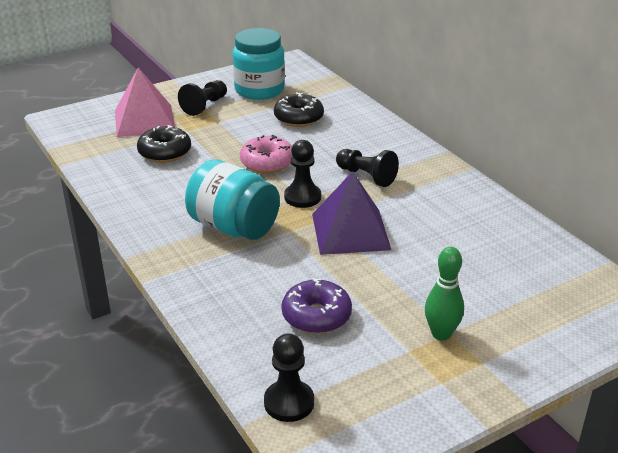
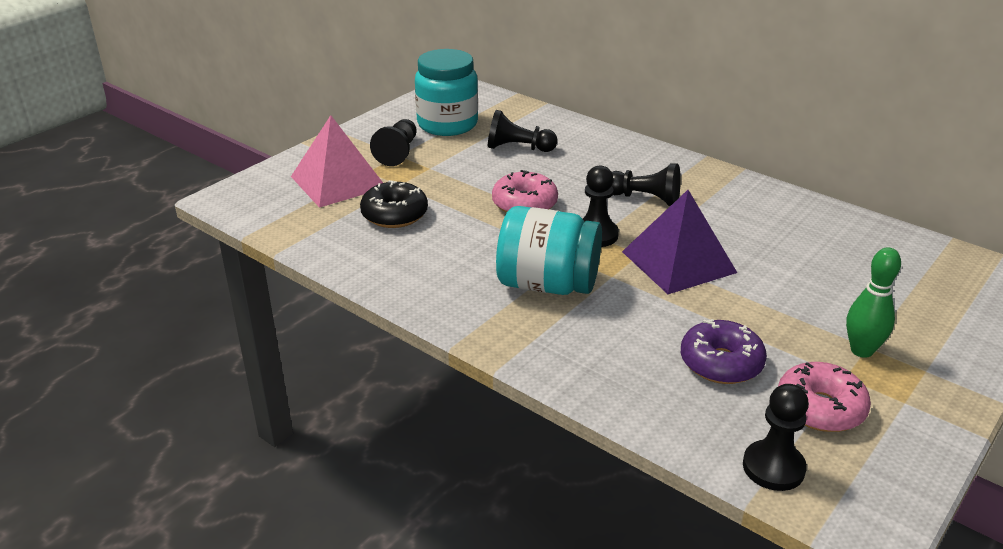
camera: 20 degrees left, 0 degrees up
black donut [274,92,324,127] -> black pawn [488,110,558,152]
none -> pink donut [778,362,871,432]

